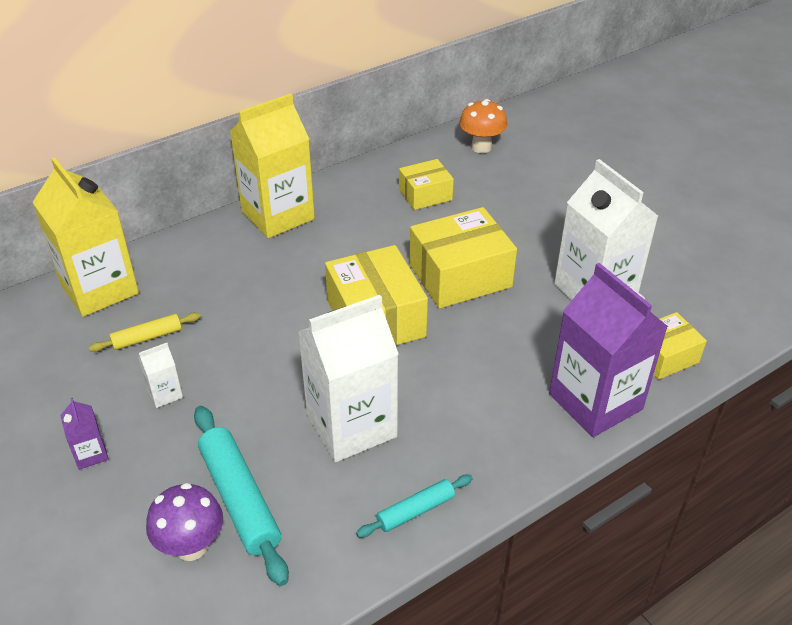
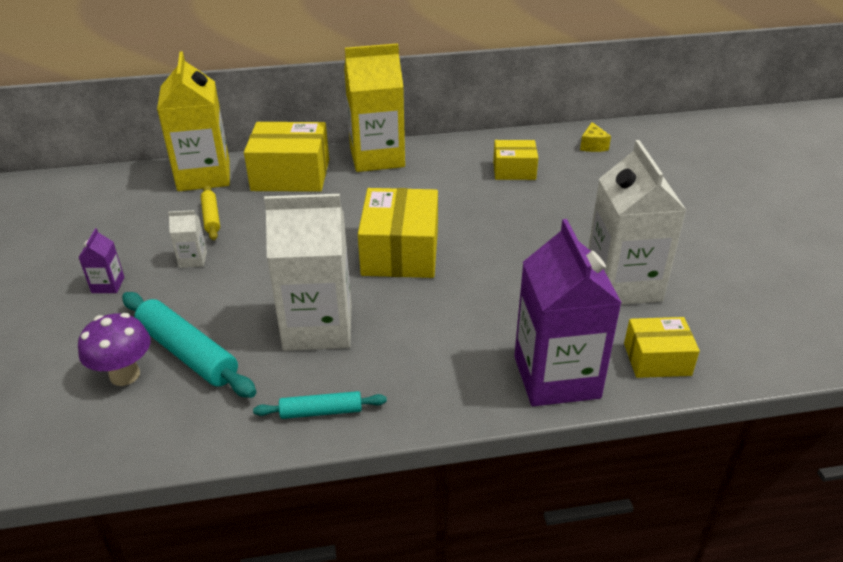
camera: 25 degrees right, 5 degrees down
yellow rolling pin [89,312,201,352] -> yellow rolling pin turned 75 degrees clockwise [201,185,220,240]
turquoise rolling pin [194,406,289,586] -> turquoise rolling pin turned 45 degrees counterclockwise [122,292,256,398]
yellow box [410,207,517,309] -> yellow box moved to [244,122,329,192]
orange mushroom [459,99,507,153] -> yellow cheese [580,122,611,152]

